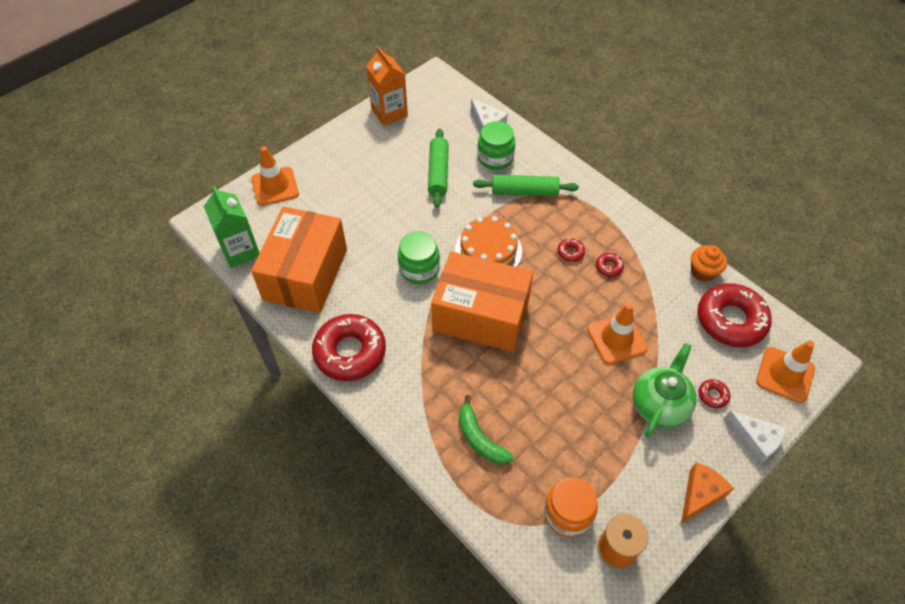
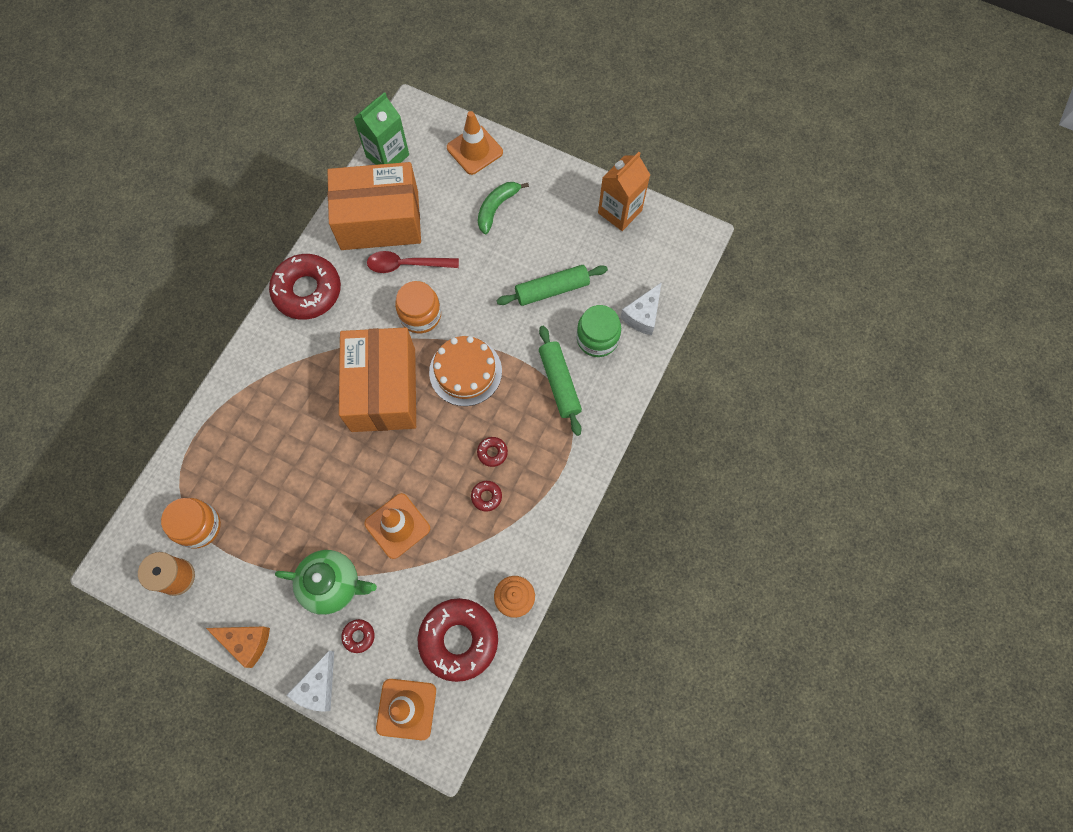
camera: 70 degrees right, 15 degrees up
green jar [398,231,440,284] -> orange jar [395,281,441,333]
green banana [459,395,514,464] -> green banana moved to [478,182,529,234]
none -> red spoon [367,251,459,273]

